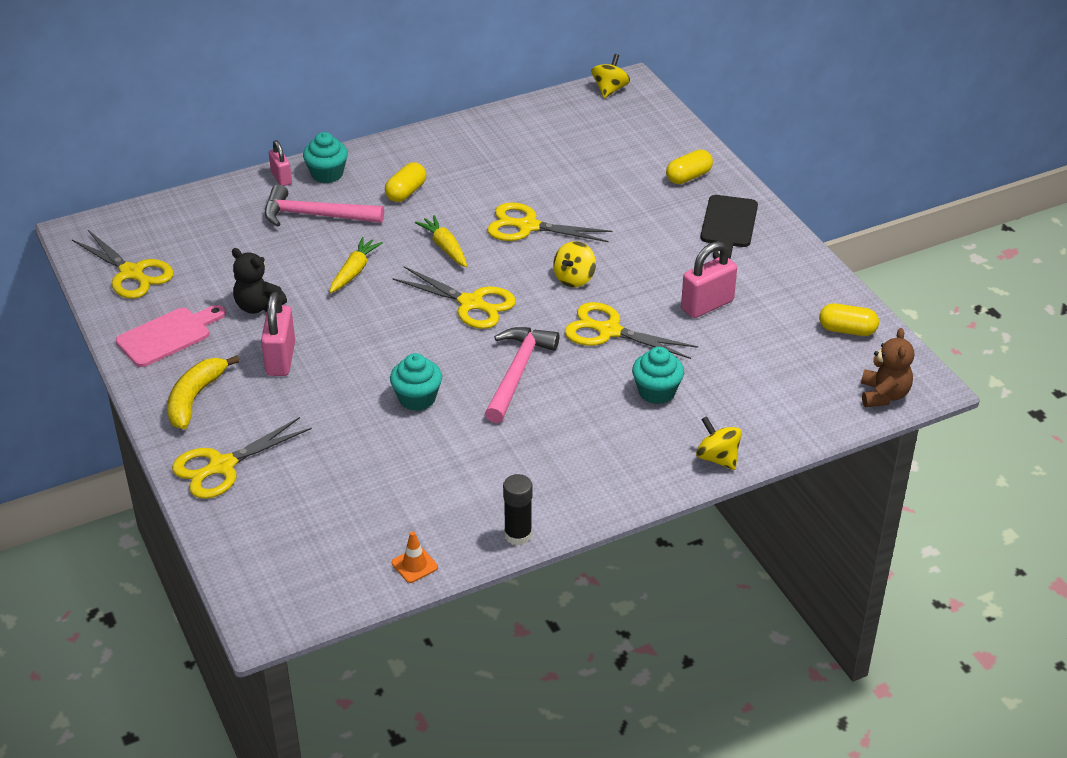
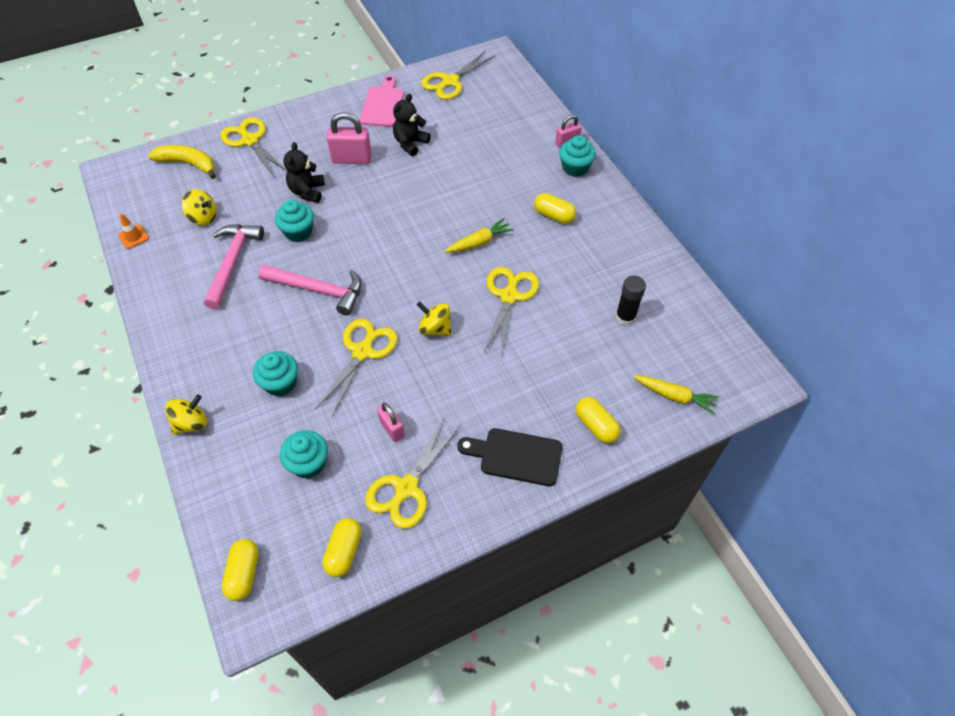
camera: 90 degrees right, 15 degrees up
pink cutting board [116,305,226,367] -> pink cutting board turned 135 degrees counterclockwise [360,75,404,127]
yellow banana [167,355,239,429] -> yellow banana moved to [148,145,216,179]
pink hammer [265,184,384,227] -> pink hammer moved to [204,224,264,309]
yellow carrot [329,237,383,293] -> yellow carrot moved to [634,376,719,414]
yellow scissors [392,266,516,329] -> yellow scissors moved to [365,417,461,529]
black glue stick [503,474,533,546] -> black glue stick moved to [615,276,646,325]
yellow spinning top [592,54,630,98] -> yellow spinning top moved to [182,189,216,225]
pink padlock [681,242,737,318] -> pink padlock [377,403,405,442], size x0.62
brown teddy bear [861,328,914,407] -> yellow capsule [222,539,259,601]
none -> turquoise cupcake [280,430,328,478]
none -> black teddy bear [283,142,325,203]

